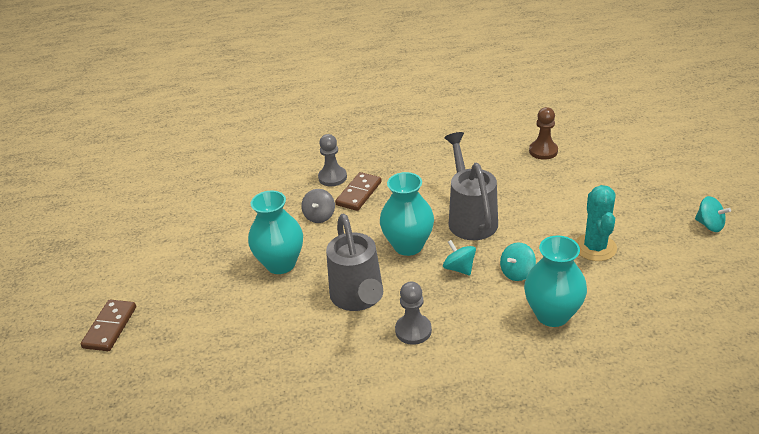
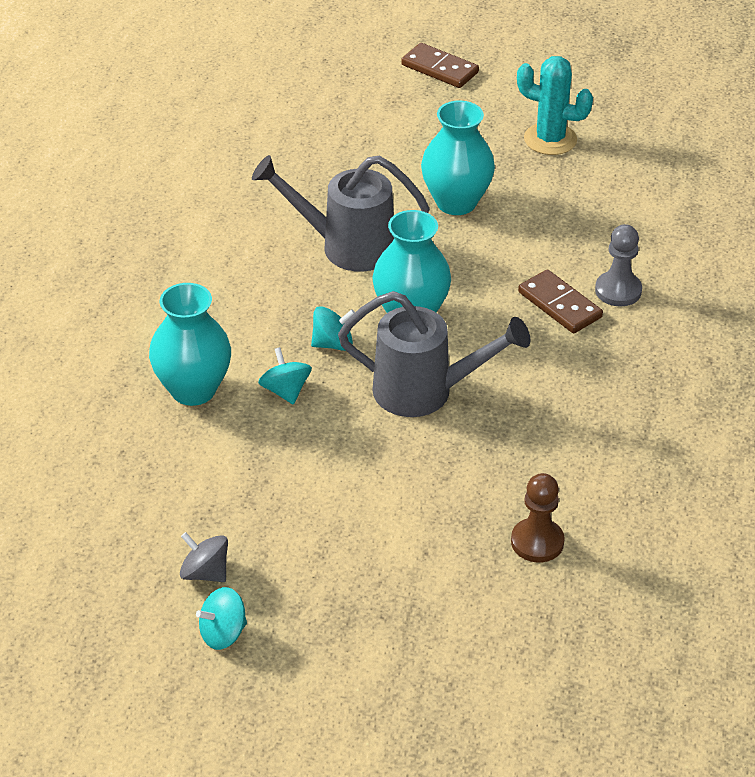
camera: 110 degrees right, 5 degrees up
grey spinning top [301,189,335,223] -> grey spinning top moved to [180,532,228,582]
grey pawn [395,282,432,345] -> none
turquoise cactus [575,185,617,261] -> turquoise cactus moved to [517,56,593,155]

